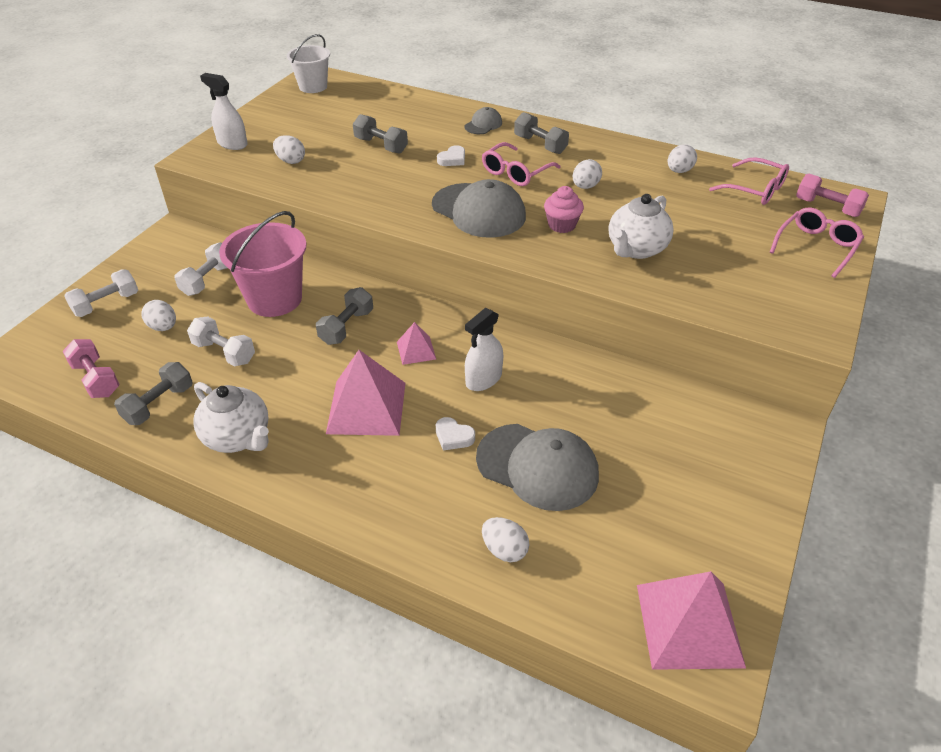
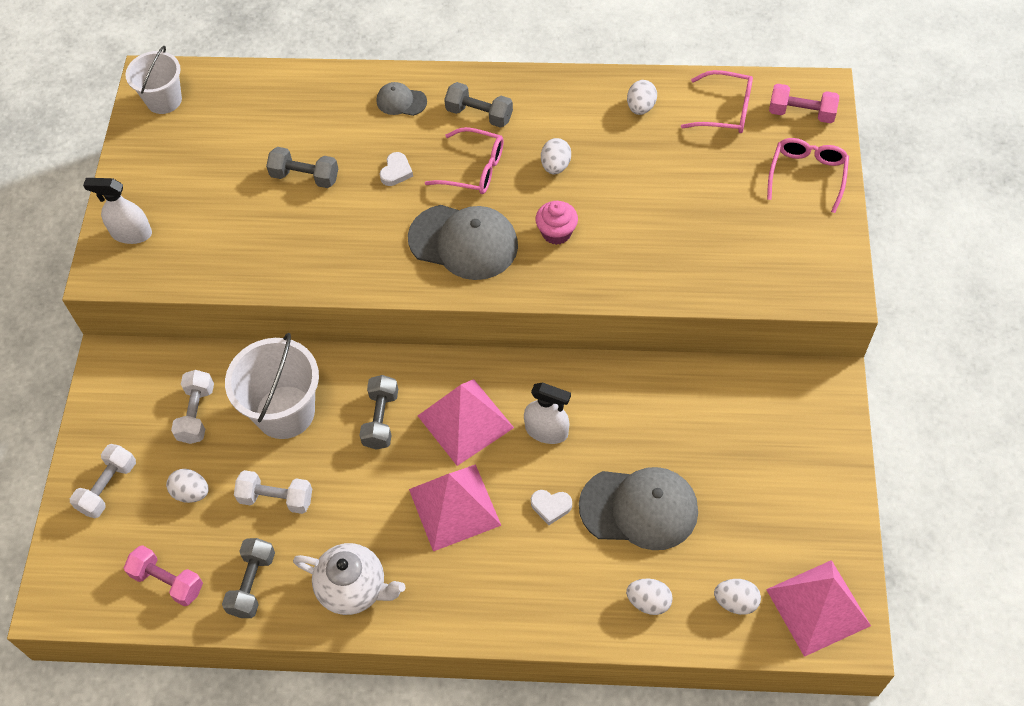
camera: 20 degrees left, 15 degrees up
pink bucket [219,211,306,317] -> white bucket [225,333,319,439]
white egg [273,135,305,164] -> white egg moved to [714,579,761,615]
pink pyramid [397,322,436,365] -> pink pyramid [418,379,514,466], size x1.95
grey cap [465,107,502,134] -> grey cap turned 90 degrees counterclockwise [377,82,427,116]
white spray bottle [465,308,503,391] -> white spray bottle turned 90 degrees counterclockwise [524,382,571,444]
pink glasses [482,142,561,186] -> pink glasses turned 90 degrees counterclockwise [425,127,504,194]
white teapot [608,194,674,259] -> none

